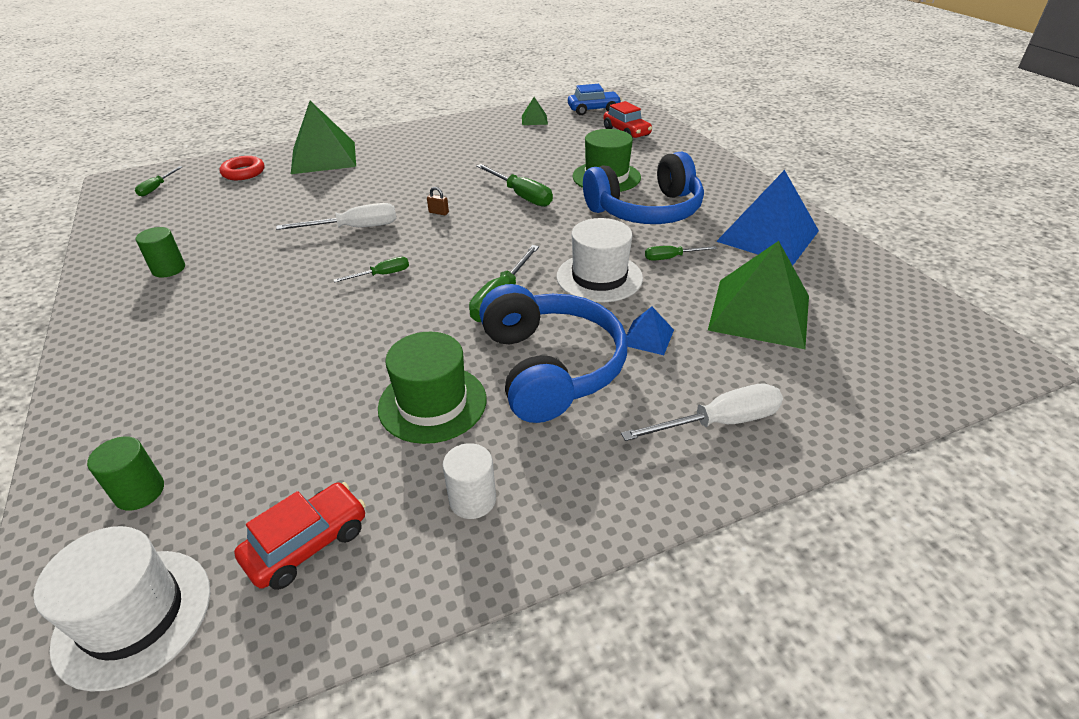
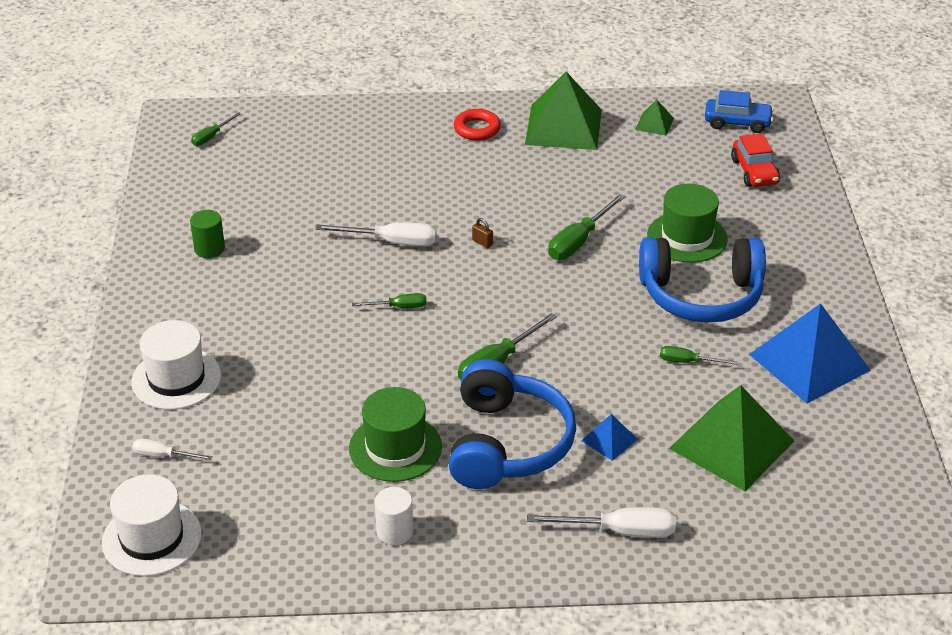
camera: 20 degrees right, 0 degrees up
green cylinder [87,436,164,511] -> white screwdriver [132,439,213,460]
red ring [219,156,264,180] -> red ring moved to [454,109,501,141]
red car [234,482,366,590] -> none
green pyramid [291,101,356,174] -> green pyramid moved to [525,72,602,150]
green screwdriver [476,164,553,207] -> green screwdriver turned 60 degrees clockwise [548,194,625,260]
white hat [556,218,643,303] -> white hat moved to [131,320,221,410]

